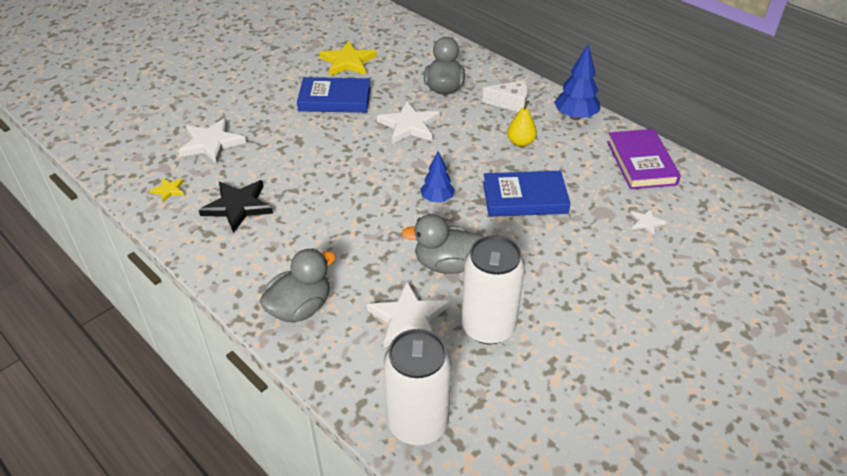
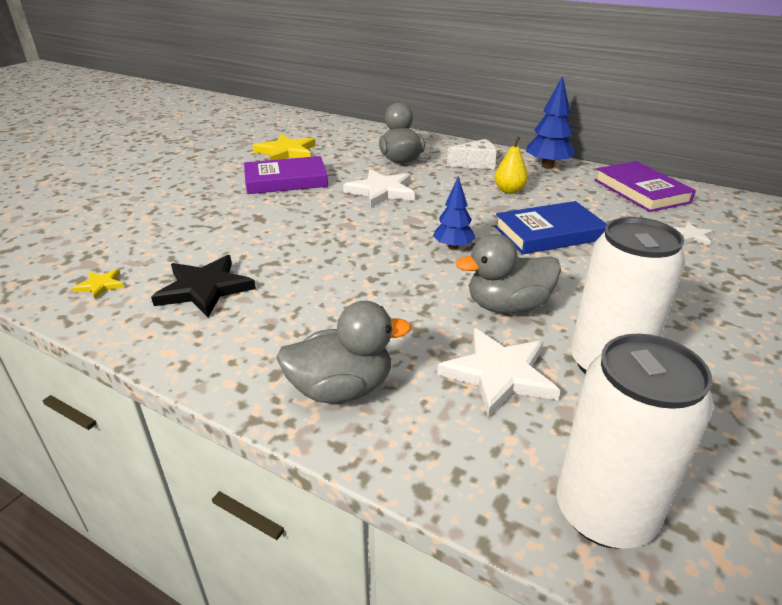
camera: 15 degrees left, 10 degrees down
white star [178,118,246,164] -> none
grey duck [259,248,336,322] -> grey duck turned 45 degrees clockwise [276,301,411,403]
blue book [297,77,371,113] -> purple book [244,156,328,194]

